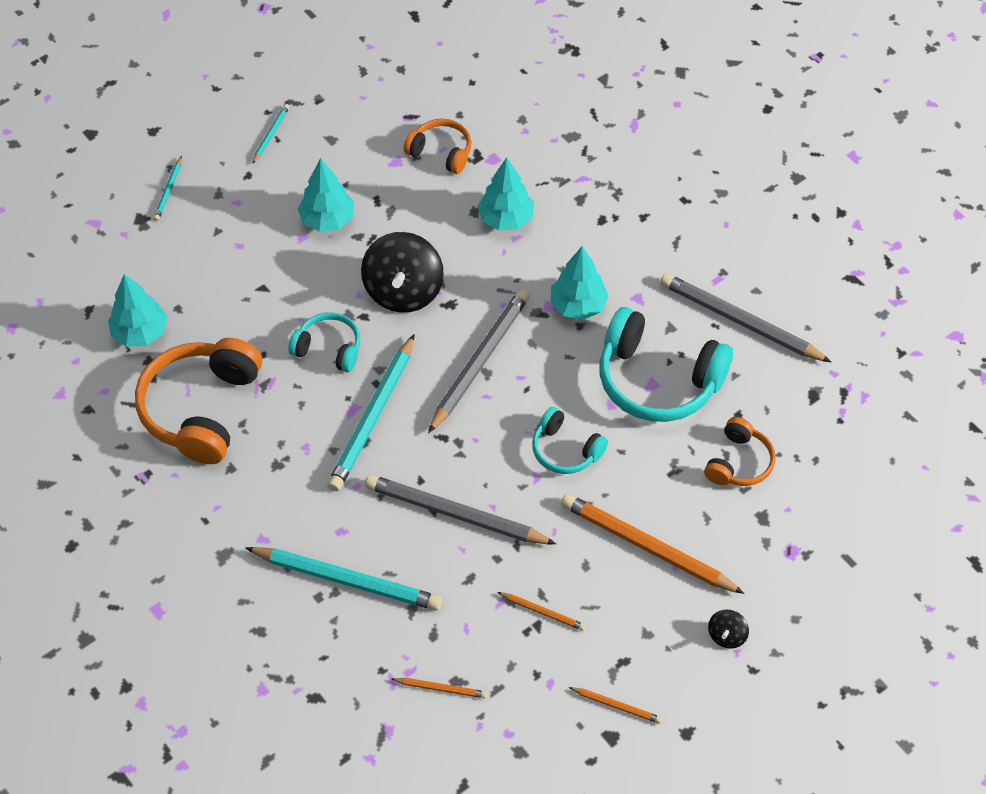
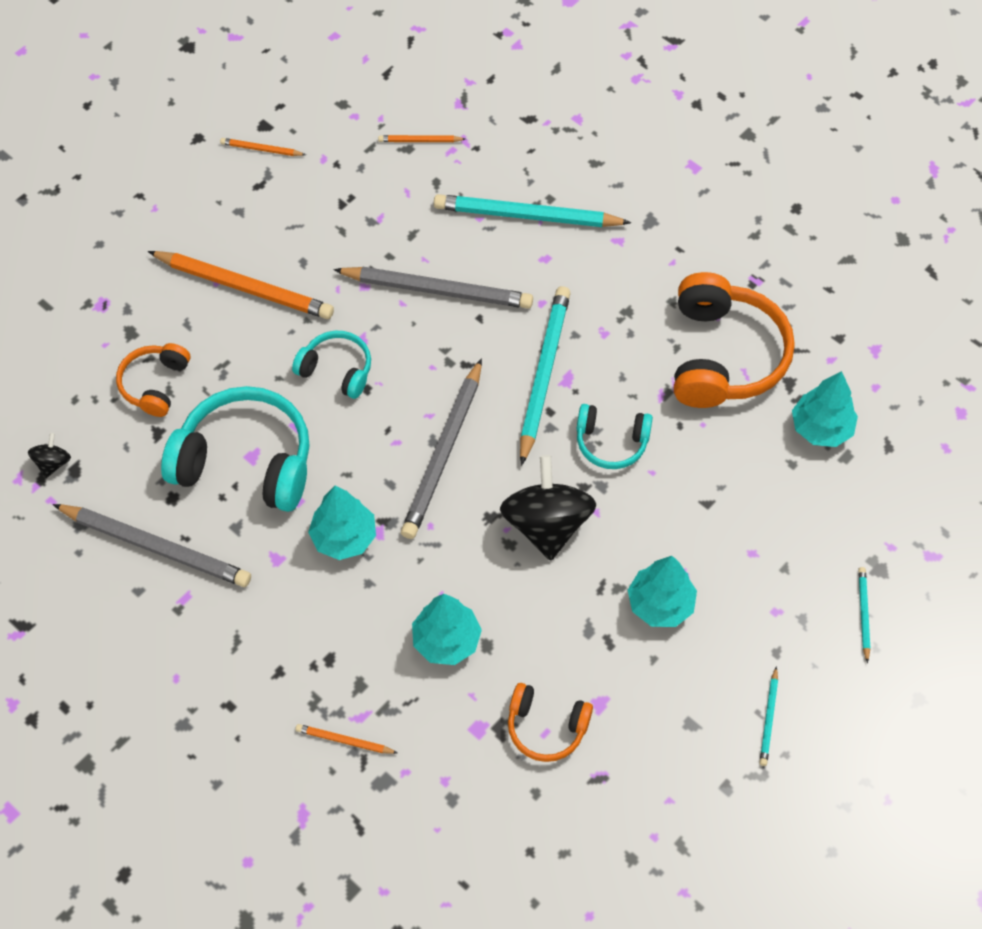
camera: 170 degrees right, 5 degrees up
orange pencil [497,592,586,631] -> orange pencil moved to [296,724,398,754]
black spinning top [708,610,749,649] -> black spinning top moved to [28,433,71,478]

